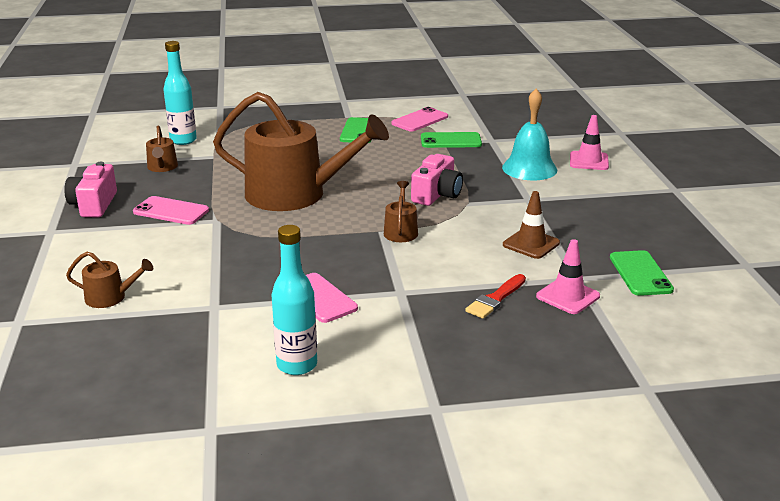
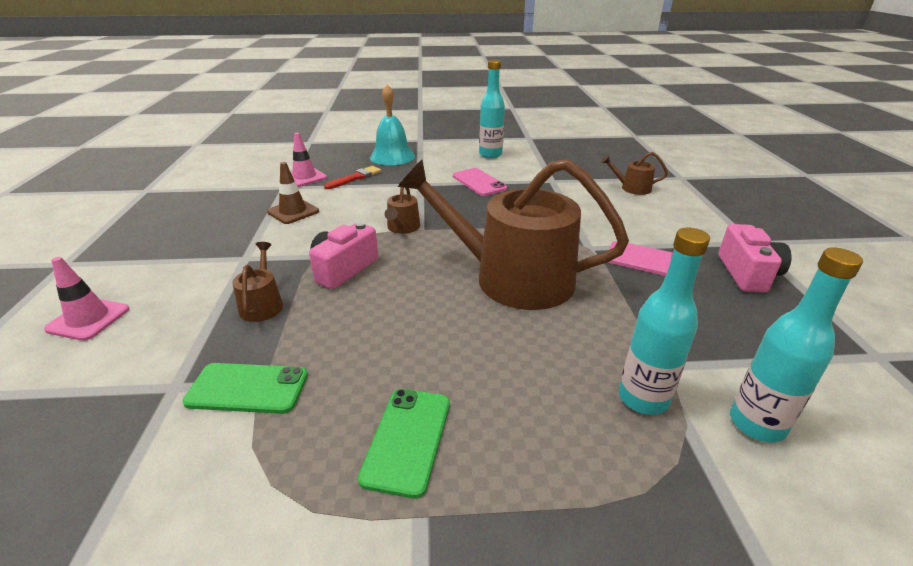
camera: 175 degrees left, 5 degrees up
brown watering can [146,125,178,172] -> brown watering can moved to [232,242,283,322]
pink phone [391,107,448,131] -> none
turquoise bell [502,88,557,180] -> turquoise bell moved to [370,84,415,165]
green phone [610,250,674,296] -> none
none -> turquoise bottle [619,228,710,415]

